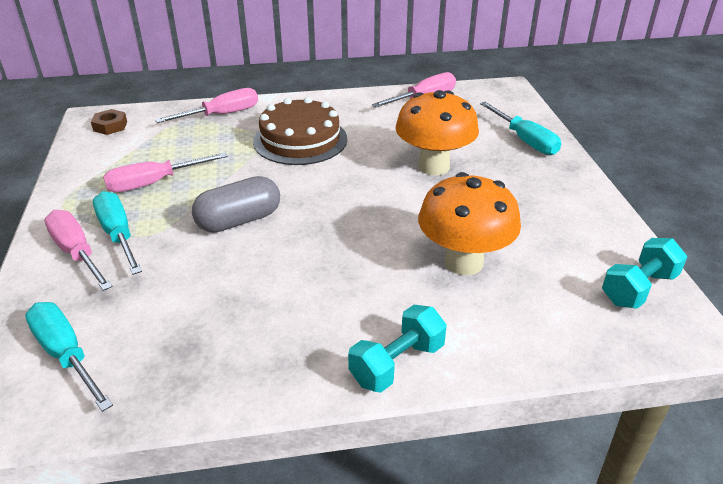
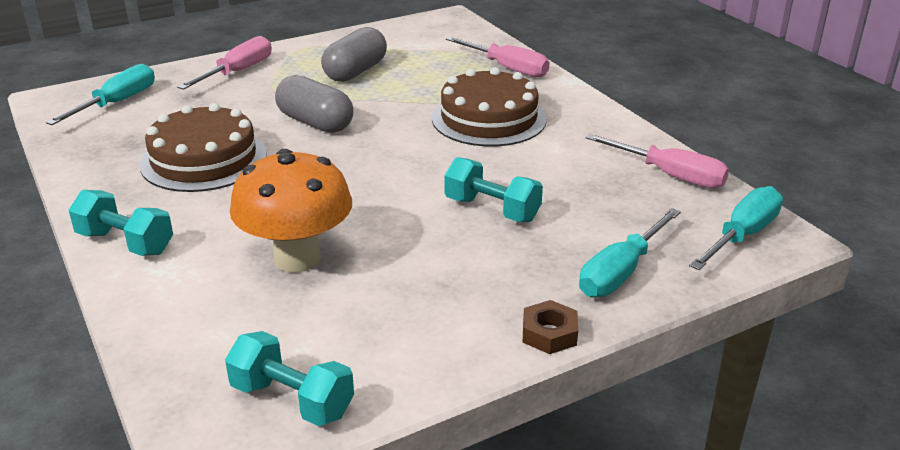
camera: 70 degrees right, 5 degrees down
brown nut [91,109,127,135] -> brown nut moved to [523,300,578,354]
turquoise screwdriver [93,191,142,275] -> turquoise screwdriver moved to [689,186,783,270]
pink screwdriver [103,153,228,192] -> grey capsule [321,27,387,82]
orange mushroom [395,90,479,175] -> turquoise dumbbell [444,157,543,222]
none -> brown cake [140,103,267,192]

